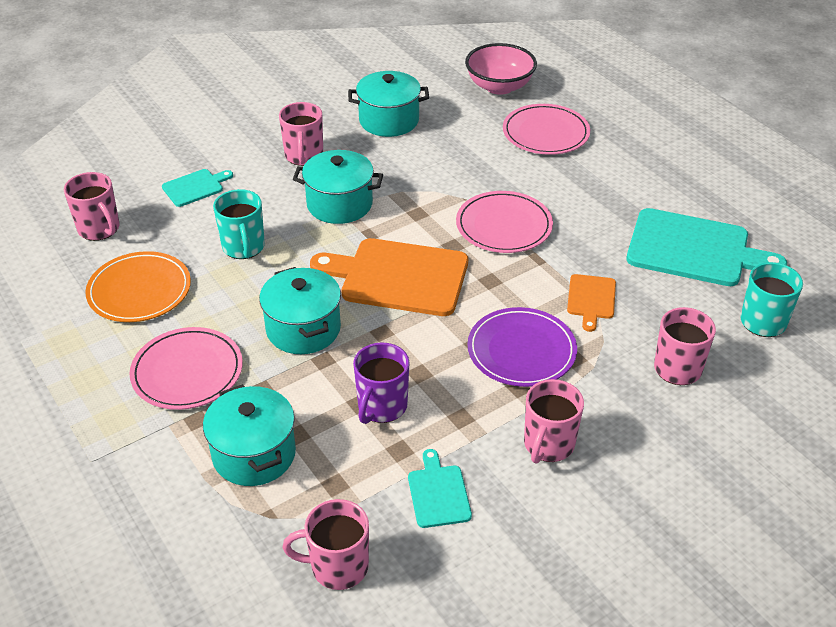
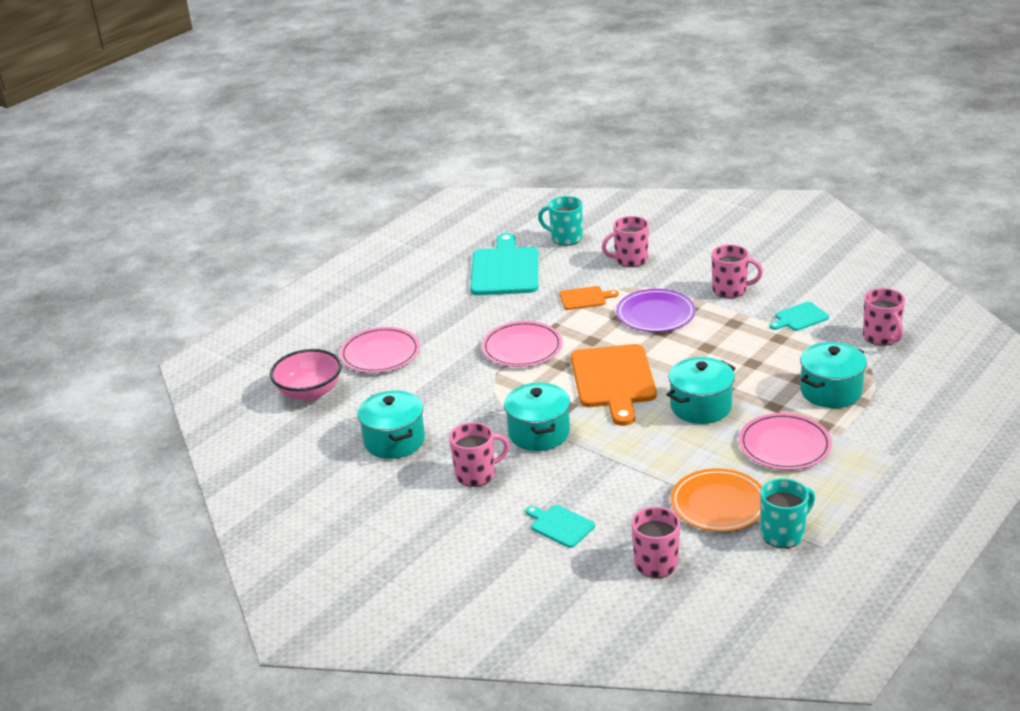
camera: 105 degrees left, 10 degrees down
turquoise mug [213,189,265,259] -> turquoise mug moved to [760,478,815,548]
purple mug [353,342,410,424] -> none

